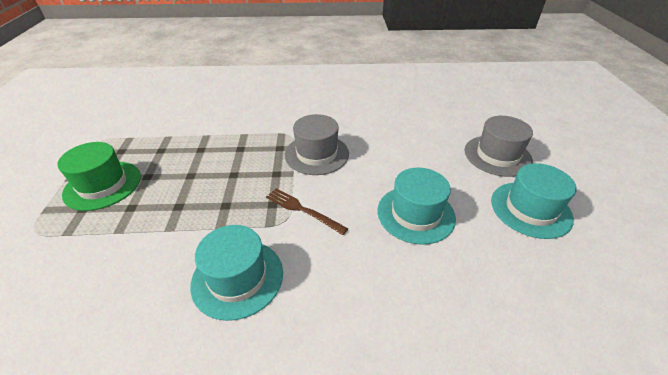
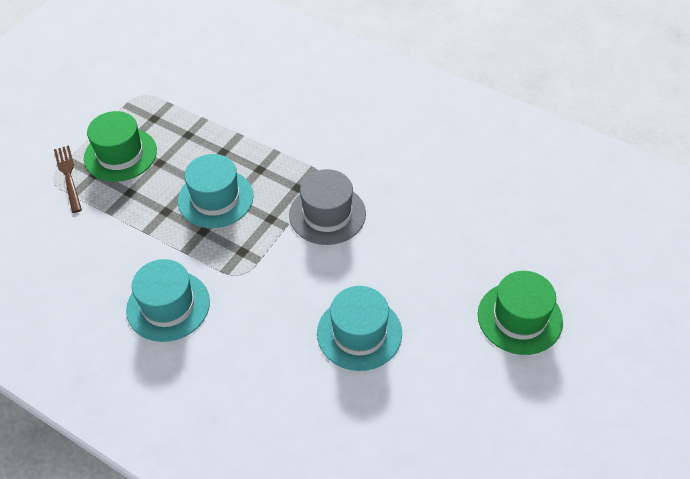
camera: 35 degrees right, 10 degrees up
brown fork [266,188,348,235] -> brown fork moved to [54,145,82,213]
grey hat [464,116,533,177] -> green hat [478,271,563,355]
turquoise hat [491,163,576,239] -> turquoise hat moved to [178,154,253,228]

